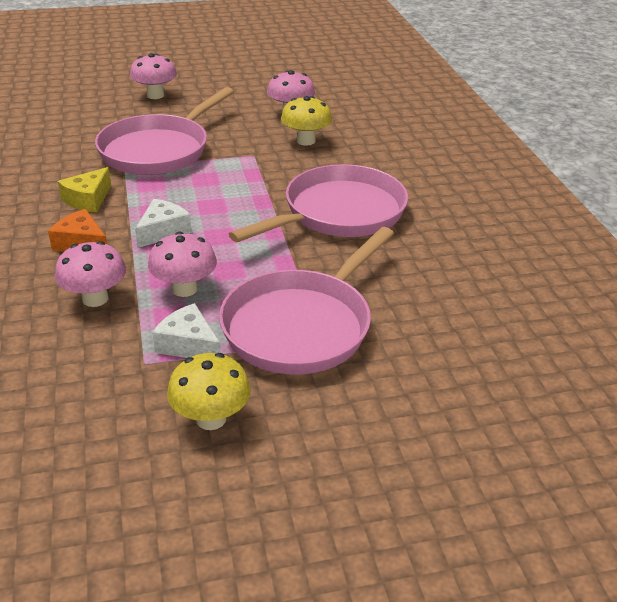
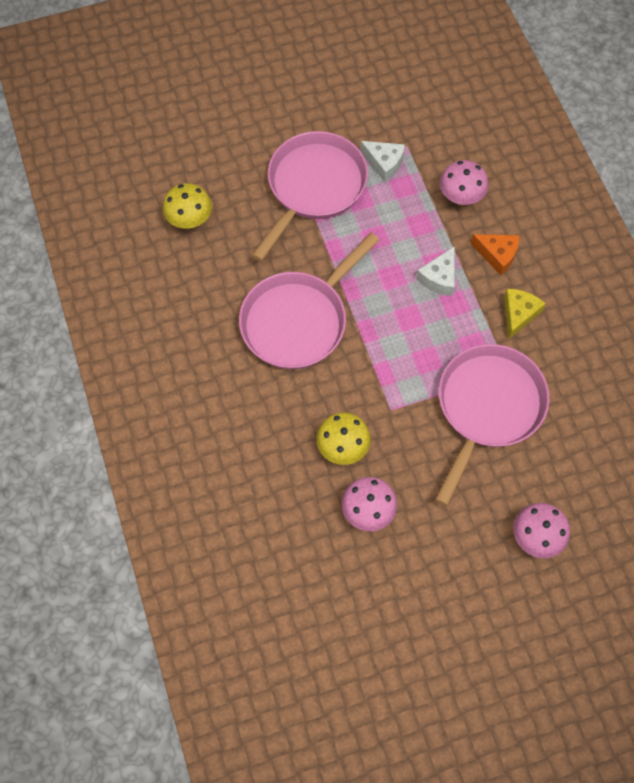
camera: 175 degrees right, 30 degrees up
pink mushroom [148,232,217,297] -> none
yellow mushroom [167,353,251,430] -> yellow mushroom moved to [163,183,212,229]

